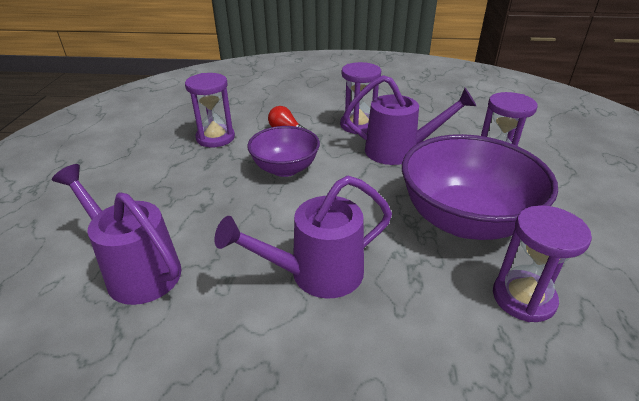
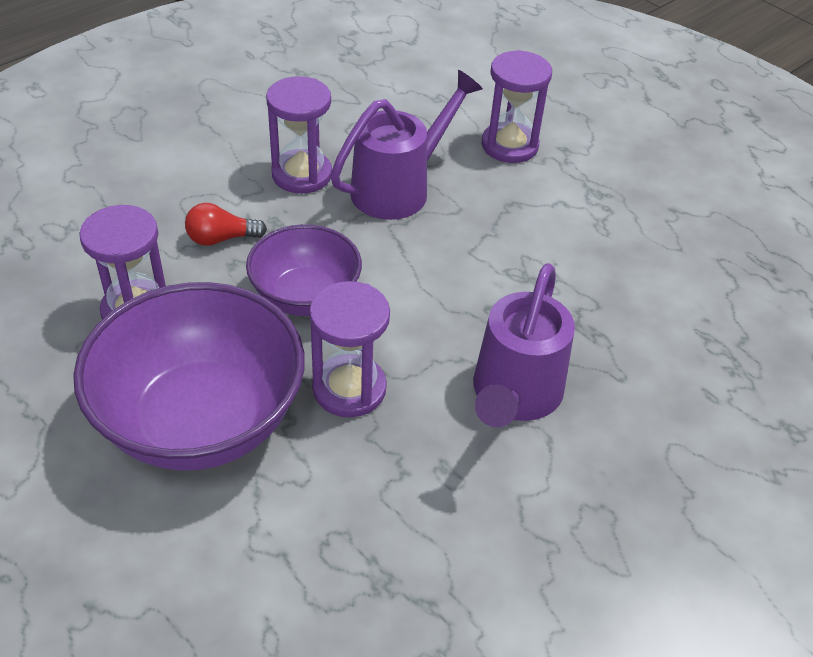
camera: 50 degrees left, 10 degrees up
purple watering can [52,164,181,305] -> none
purple bowl [402,134,558,240] -> purple bowl moved to [73,282,305,471]
purple hourglass [493,205,592,322] -> purple hourglass moved to [309,281,390,417]

